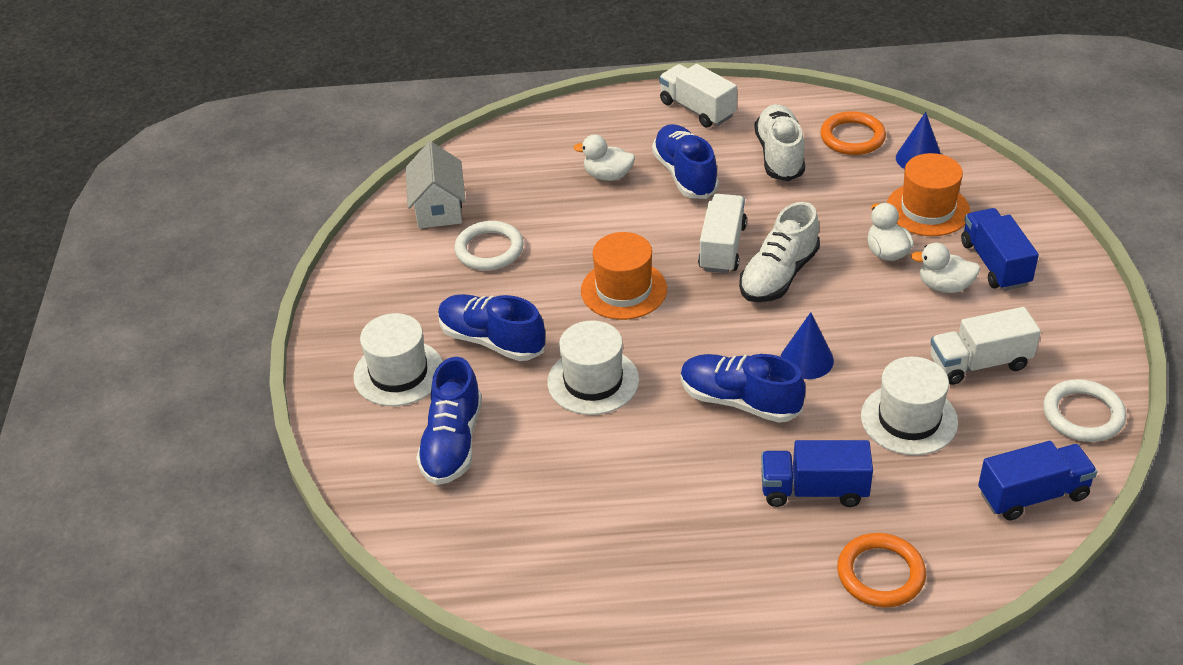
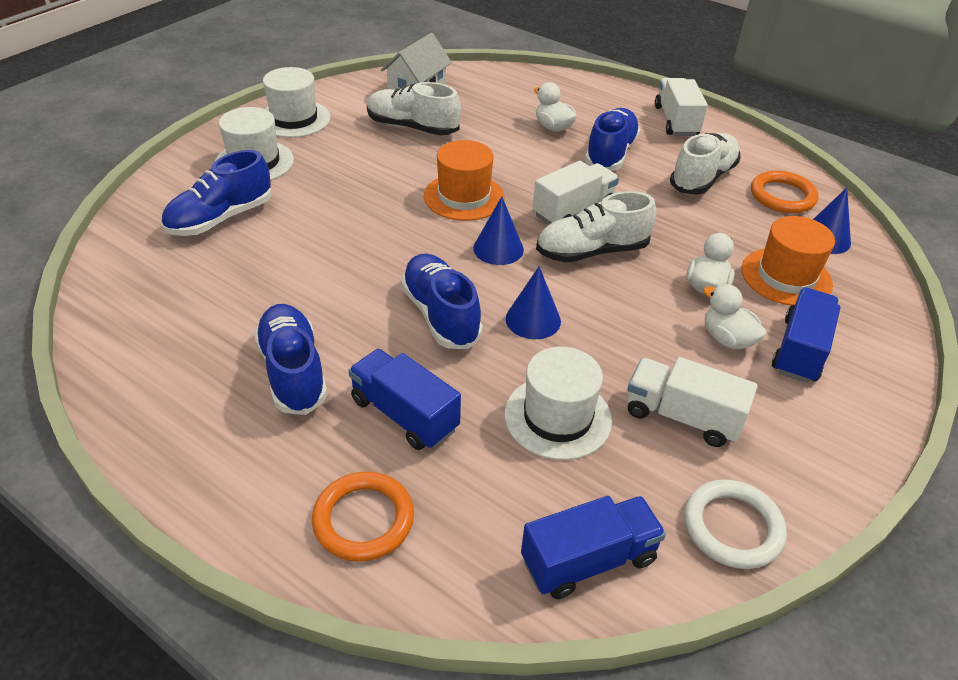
camera: 35 degrees right, 0 degrees up
blue shoe [438,294,545,361] -> blue shoe moved to [254,304,327,415]
white ring [454,221,524,270] -> white shoe [367,82,461,135]
white hat [547,320,639,415] -> white hat moved to [263,67,330,138]
blue truck [978,441,1097,520] -> blue truck turned 45 degrees counterclockwise [521,496,666,599]
none -> blue cone [473,197,524,265]

